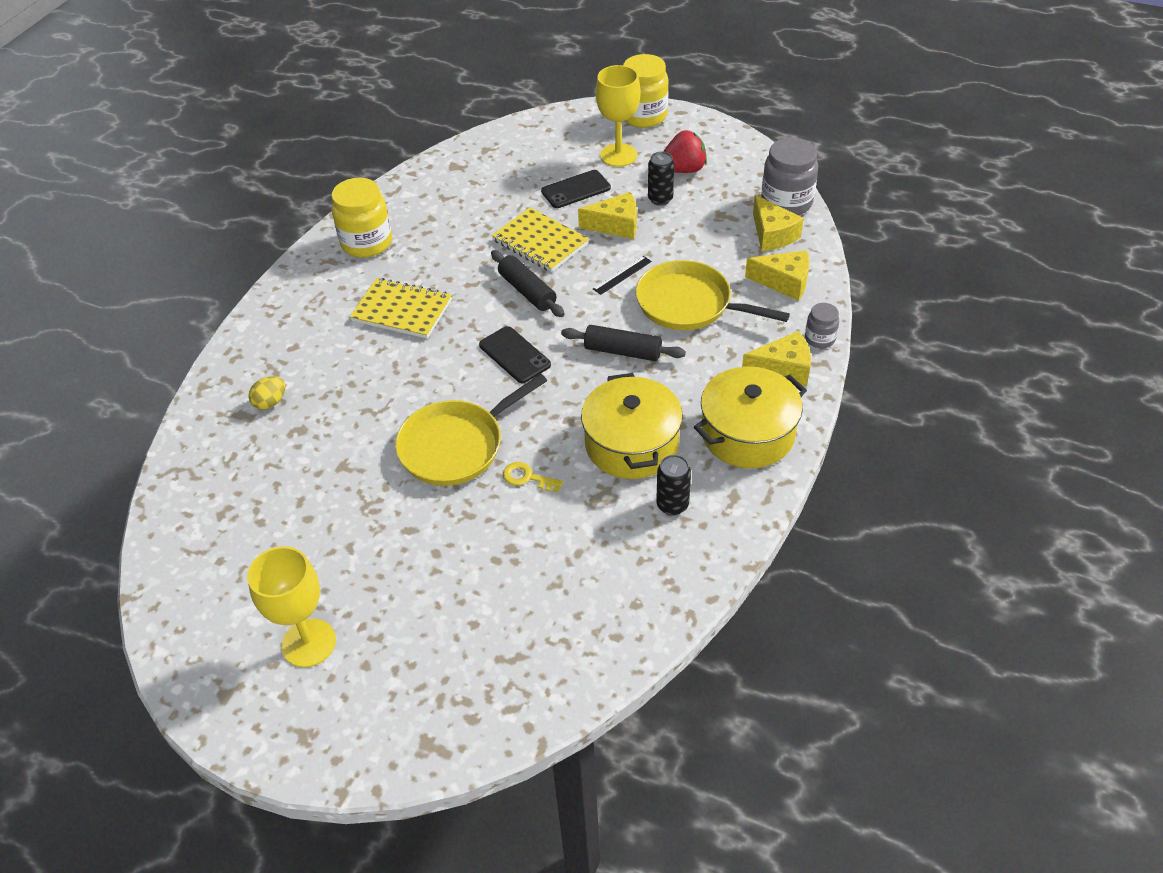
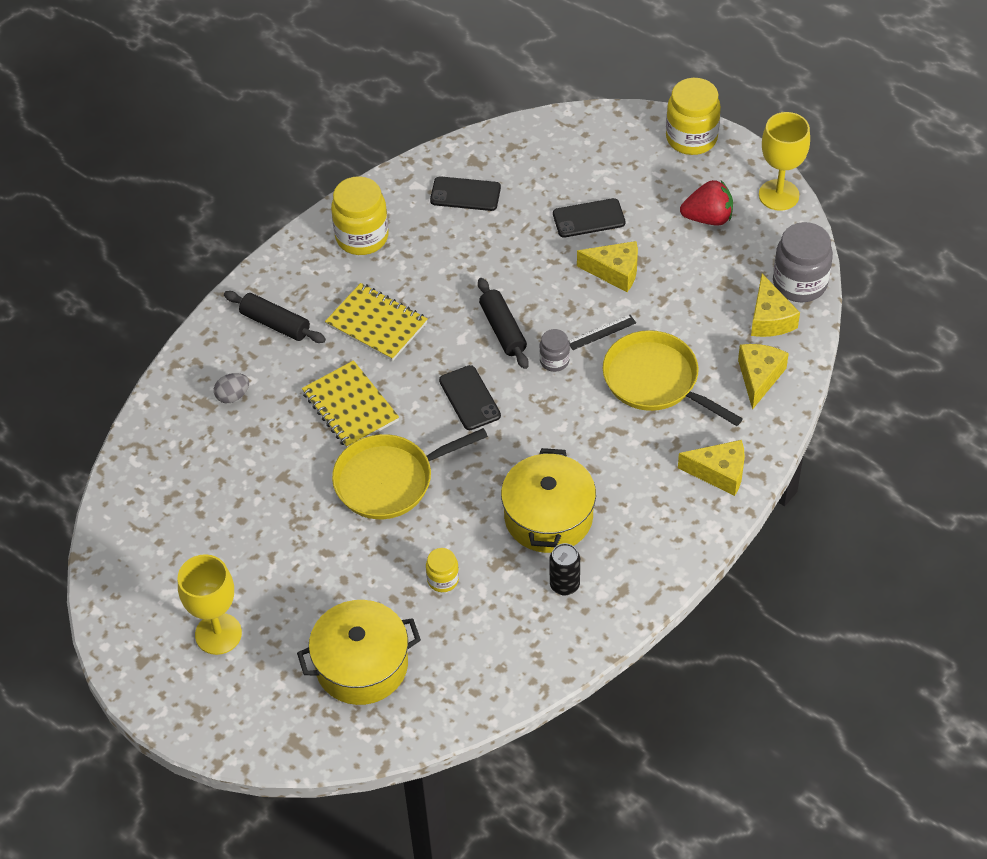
camera: 15 degrees right, 5 degrees up
yellow egg [248,376,286,410] -> grey egg [214,373,249,403]
yellow notebook [492,207,589,272] -> yellow notebook moved to [302,360,399,448]
yellow key [503,462,564,493] -> none
black rolling pin [561,325,686,361] -> black rolling pin moved to [224,291,326,343]
yellow goblet [596,65,641,167] -> yellow goblet moved to [759,112,810,211]
black can [648,152,674,206] -> none
yellow pot [694,366,807,468] -> yellow pot moved to [297,600,421,705]
yellow cheese [745,250,809,301] -> yellow cheese turned 105 degrees counterclockwise [738,344,789,410]
grey jar [805,303,839,348] -> grey jar moved to [539,329,570,372]
none -> yellow jar [426,548,459,592]
none -> black phone [430,176,501,211]

